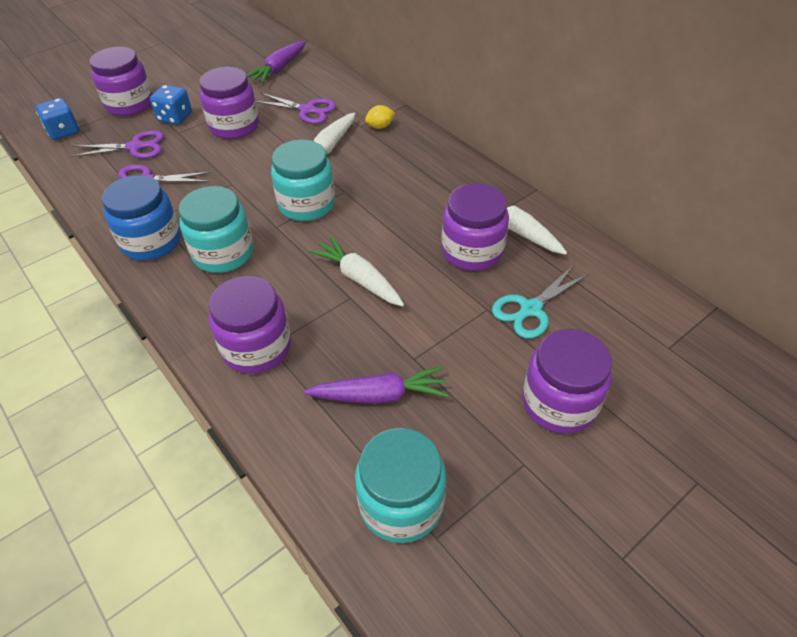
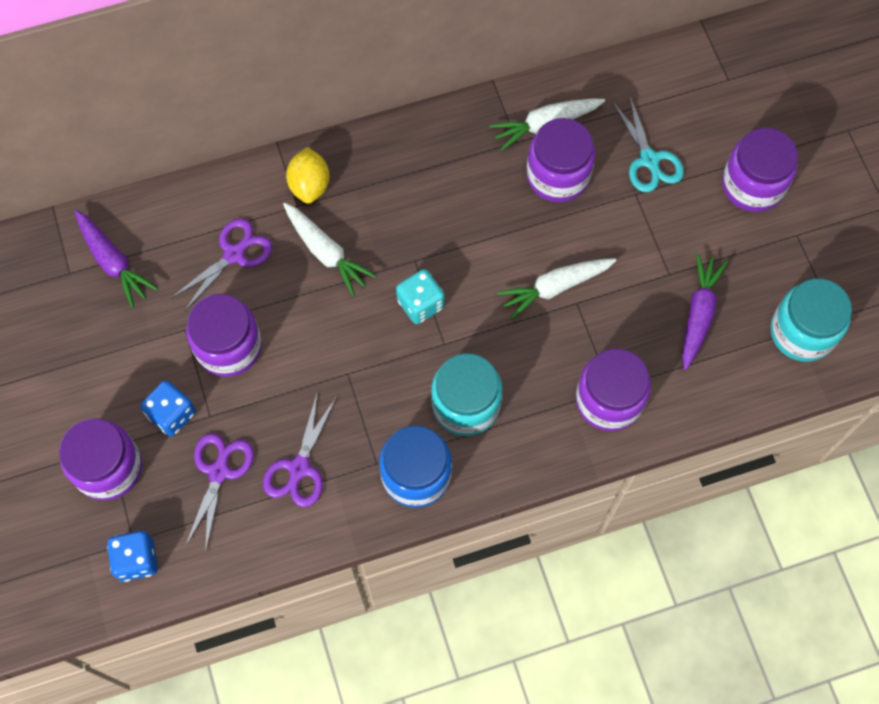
camera: 70 degrees left, 20 degrees up
turquoise jar [271,140,335,221] -> turquoise dice [396,269,445,324]
yellow lemon [365,105,395,129] -> yellow lemon [286,147,330,204], size x1.51

